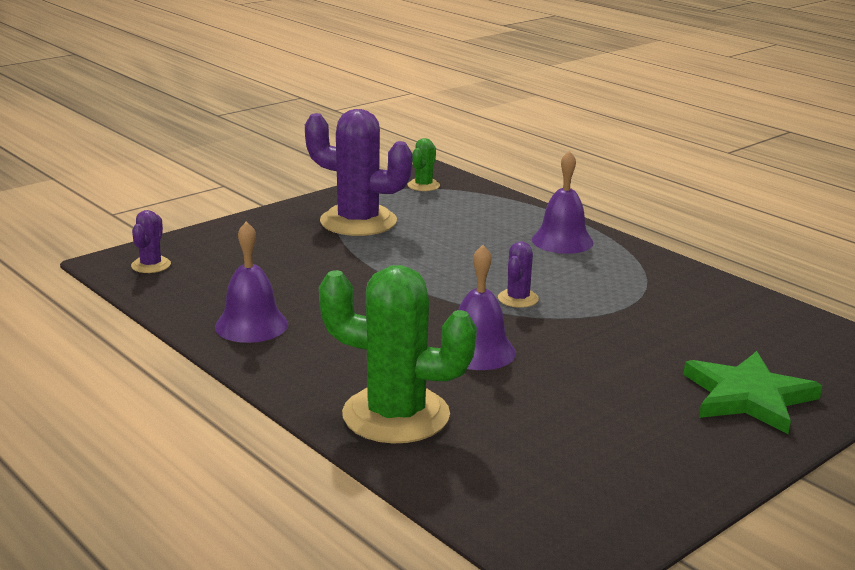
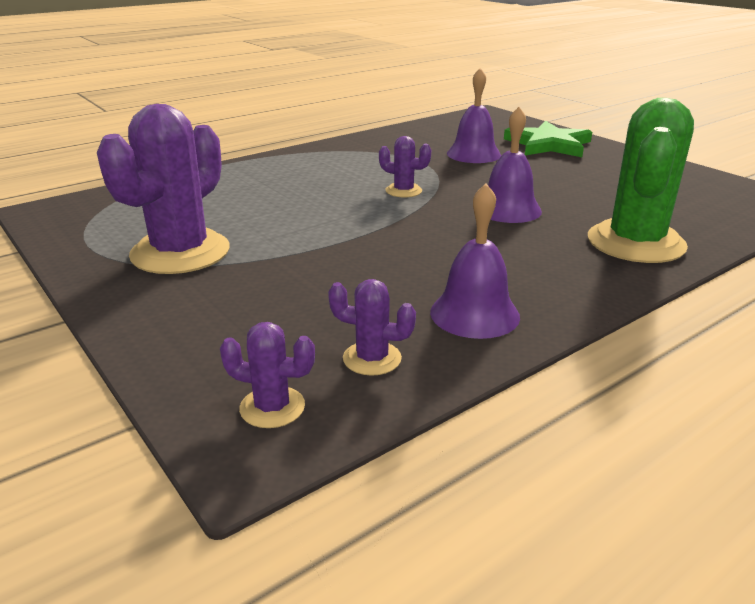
camera: 85 degrees left, 5 degrees up
green cactus [408,138,440,191] -> none
purple bell [532,151,593,254] -> purple bell moved to [447,68,501,163]
none -> purple cactus [328,279,416,376]

